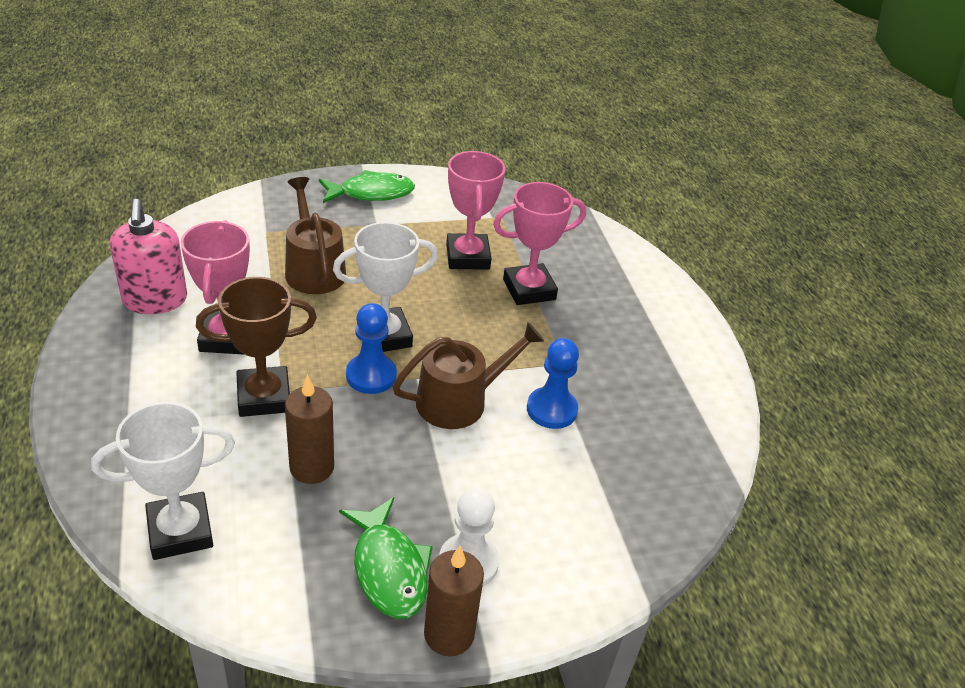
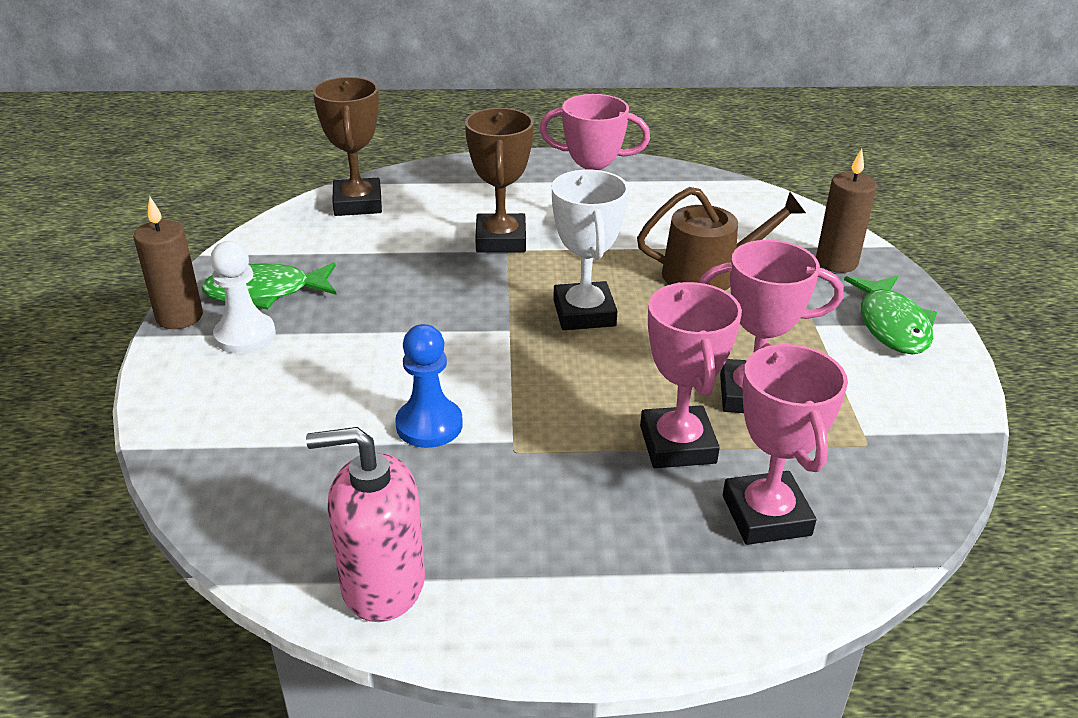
camera: 105 degrees right, 5 degrees down
white trophy [91,402,235,560] -> brown trophy [313,77,382,216]
pink soap dispenser [110,199,187,314] -> pink soap dispenser moved to [306,427,425,622]
brown candle [285,375,334,484] -> brown candle moved to [816,149,877,273]
blue pawn [346,303,397,394] -> none
brown watering can [392,322,544,429] -> none
none -> pink trophy [723,343,848,545]

